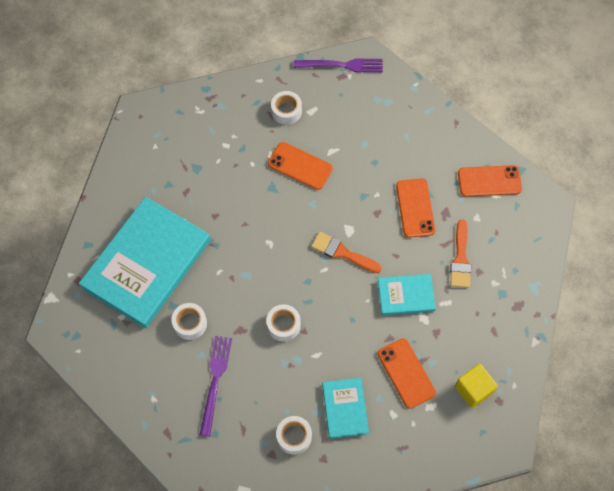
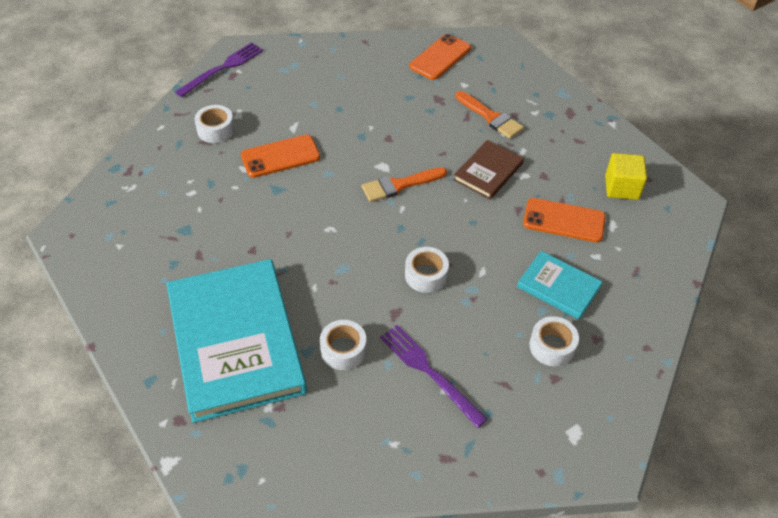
camera: 50 degrees left, 15 degrees down
turquoise book [378,274,436,315] -> brown book [453,140,524,200]
orange phone [396,178,435,238] -> none

